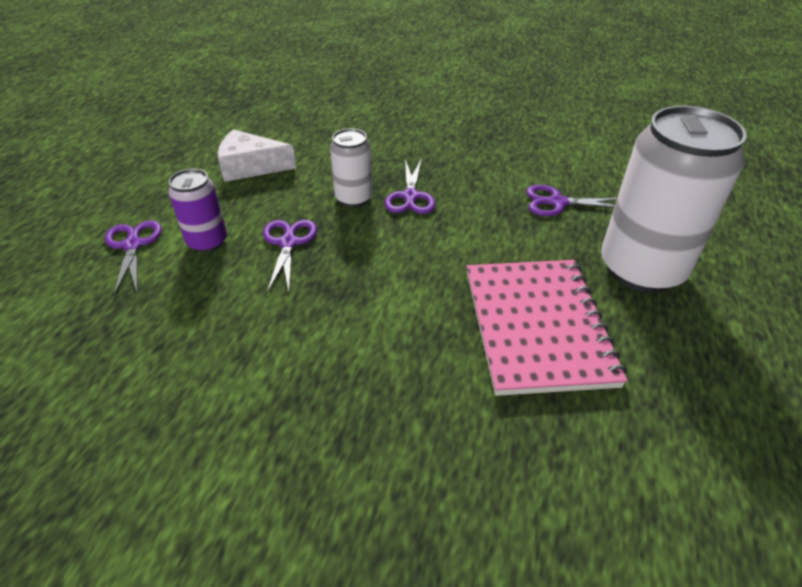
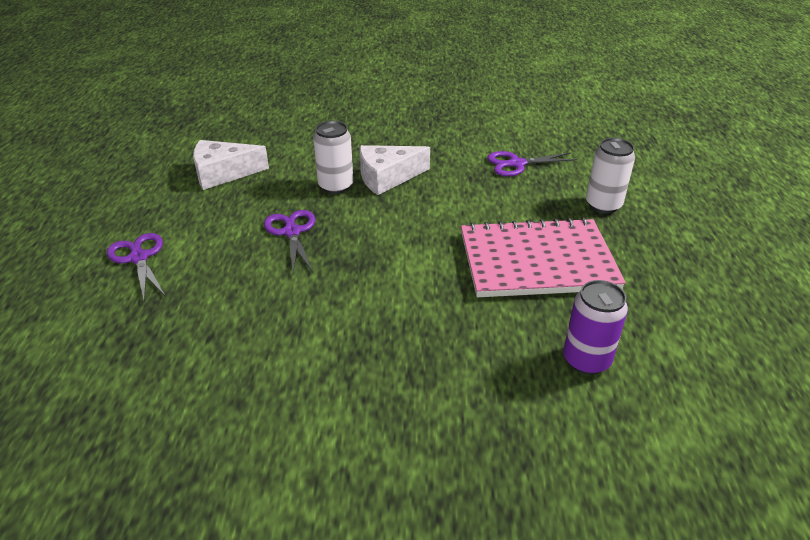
camera: 15 degrees left, 5 degrees down
purple can [168,168,227,253] -> purple can moved to [563,280,628,375]
purple scissors [385,158,436,214] -> white cheese [360,145,430,195]
pink notebook [466,260,627,396] -> pink notebook turned 75 degrees counterclockwise [461,217,626,297]
white can [601,106,746,293] -> white can [586,138,635,214], size x0.50

